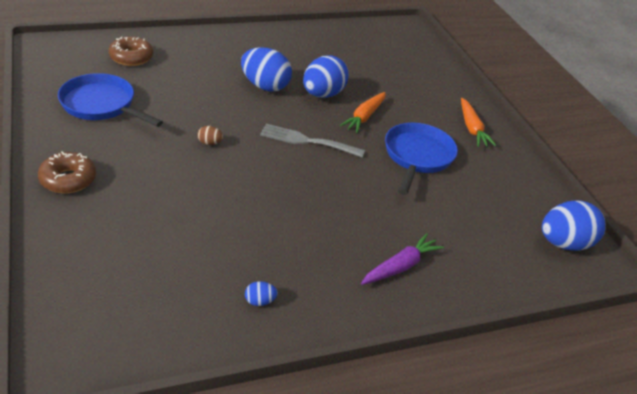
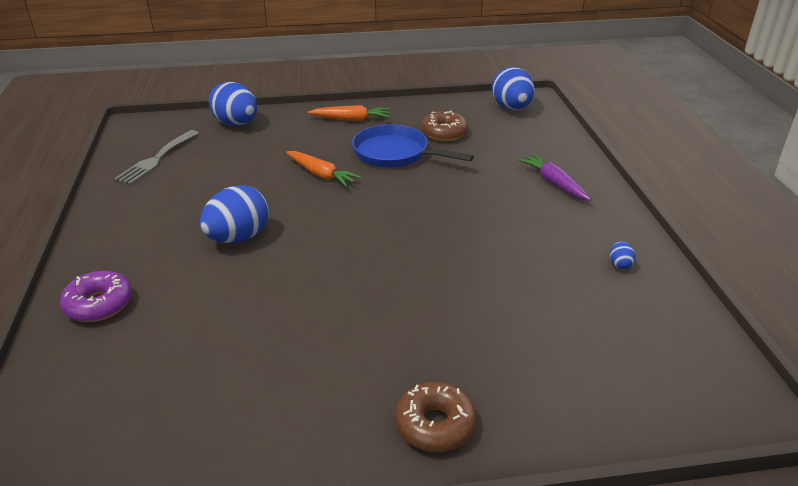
camera: 75 degrees left, 5 degrees down
blue pan [58,73,163,127] -> none
brown donut [109,36,153,66] -> brown donut moved to [421,111,468,141]
brown egg [197,126,223,145] -> none
grey fork [260,124,365,158] -> grey fork moved to [114,130,199,185]
blue egg [303,55,349,98] -> blue egg moved to [209,82,257,126]
none -> purple donut [60,271,132,322]

